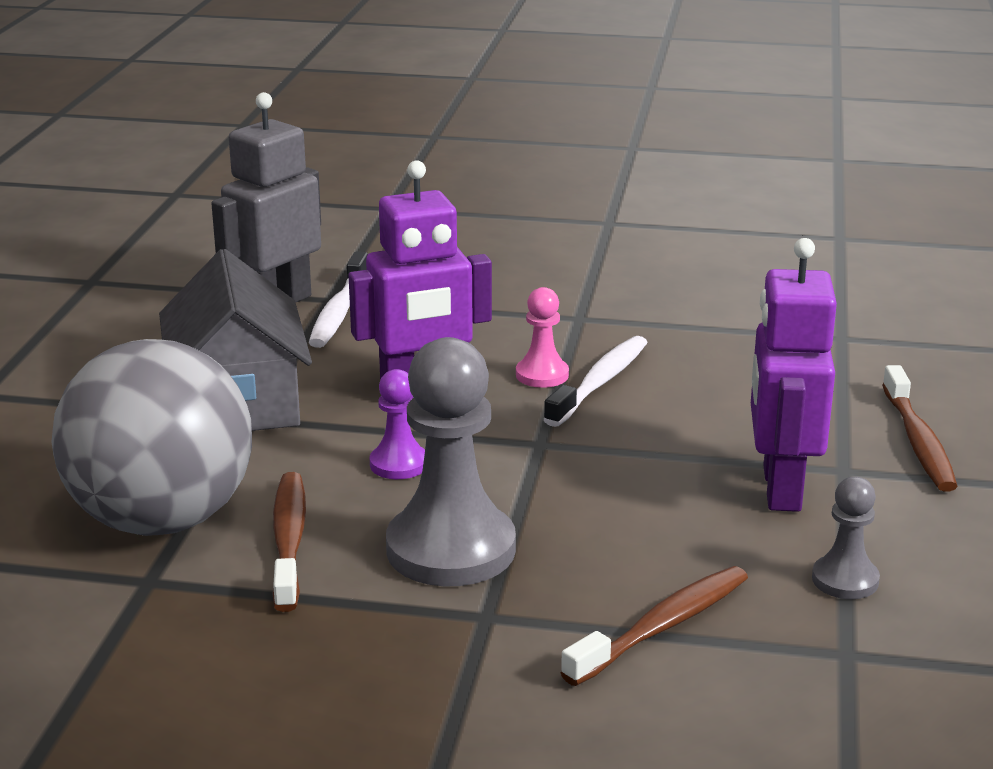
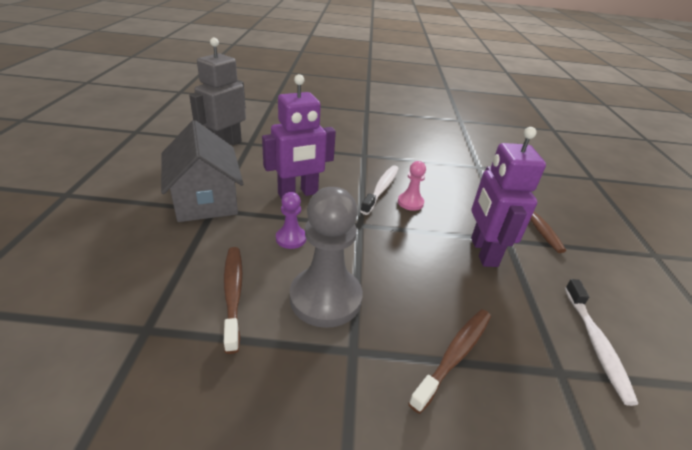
camera: 10 degrees left, 10 degrees up
grey ball [52,339,252,536] -> none
white toothbrush [309,252,368,348] -> white toothbrush moved to [565,279,638,406]
pink pawn [516,287,569,388] -> pink pawn moved to [398,161,426,211]
grey pawn [812,476,880,599] -> none

